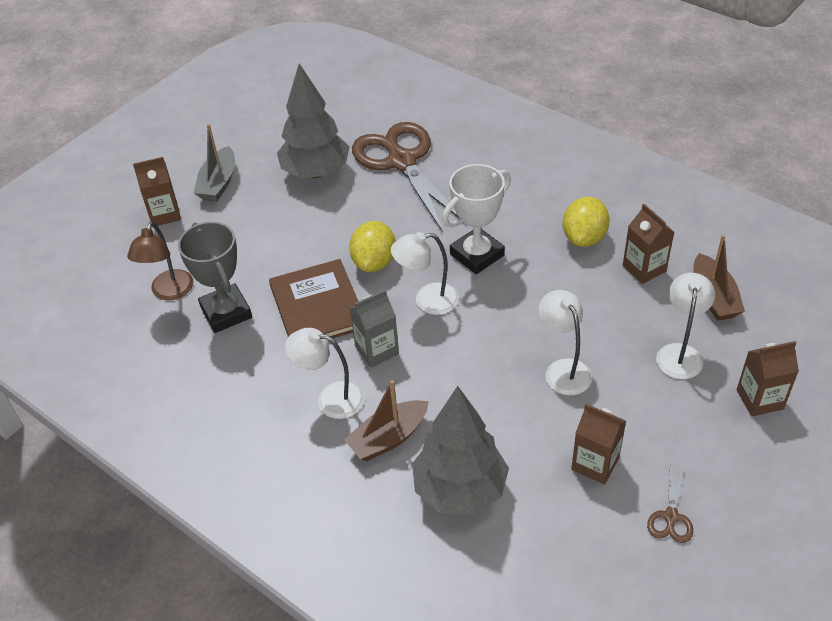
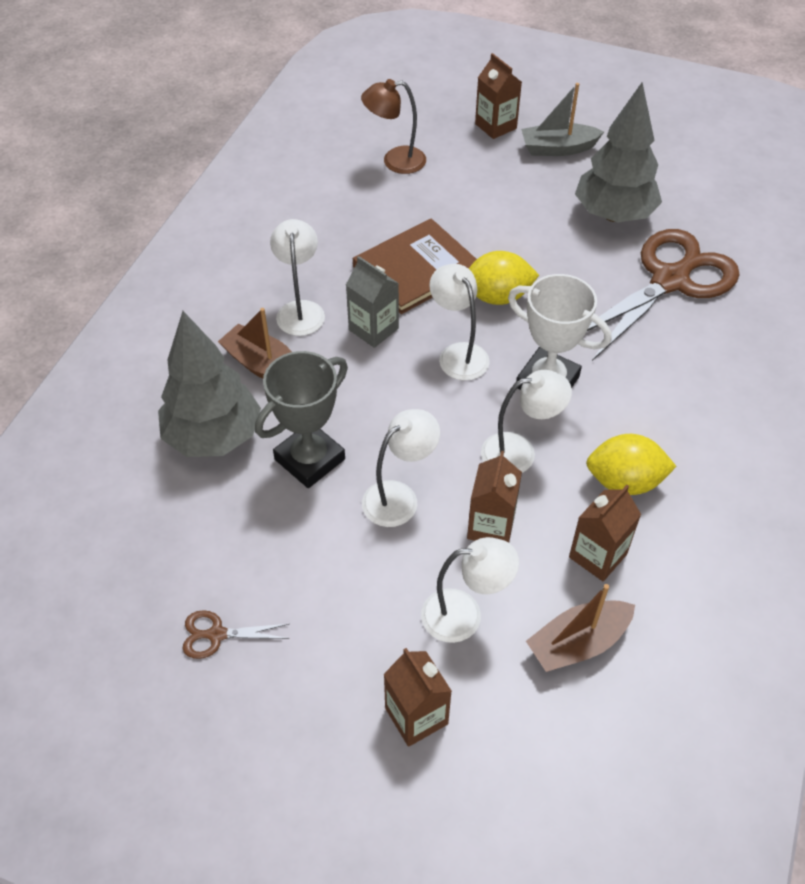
camera: 70 degrees right, 5 degrees up
grey trophy [178,222,252,333] -> grey trophy moved to [255,351,348,488]
brown carton [571,404,626,485] -> brown carton moved to [467,451,522,543]
none -> white lamp [481,370,572,473]

